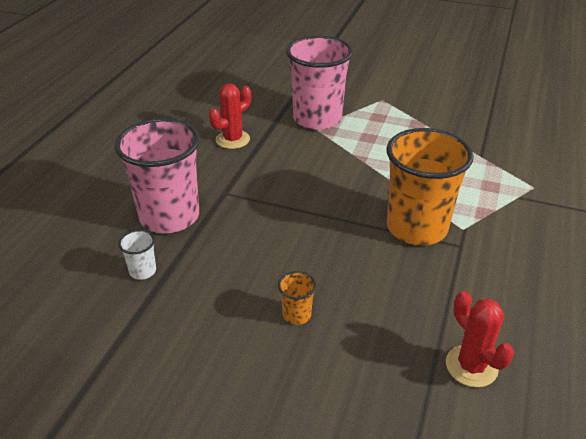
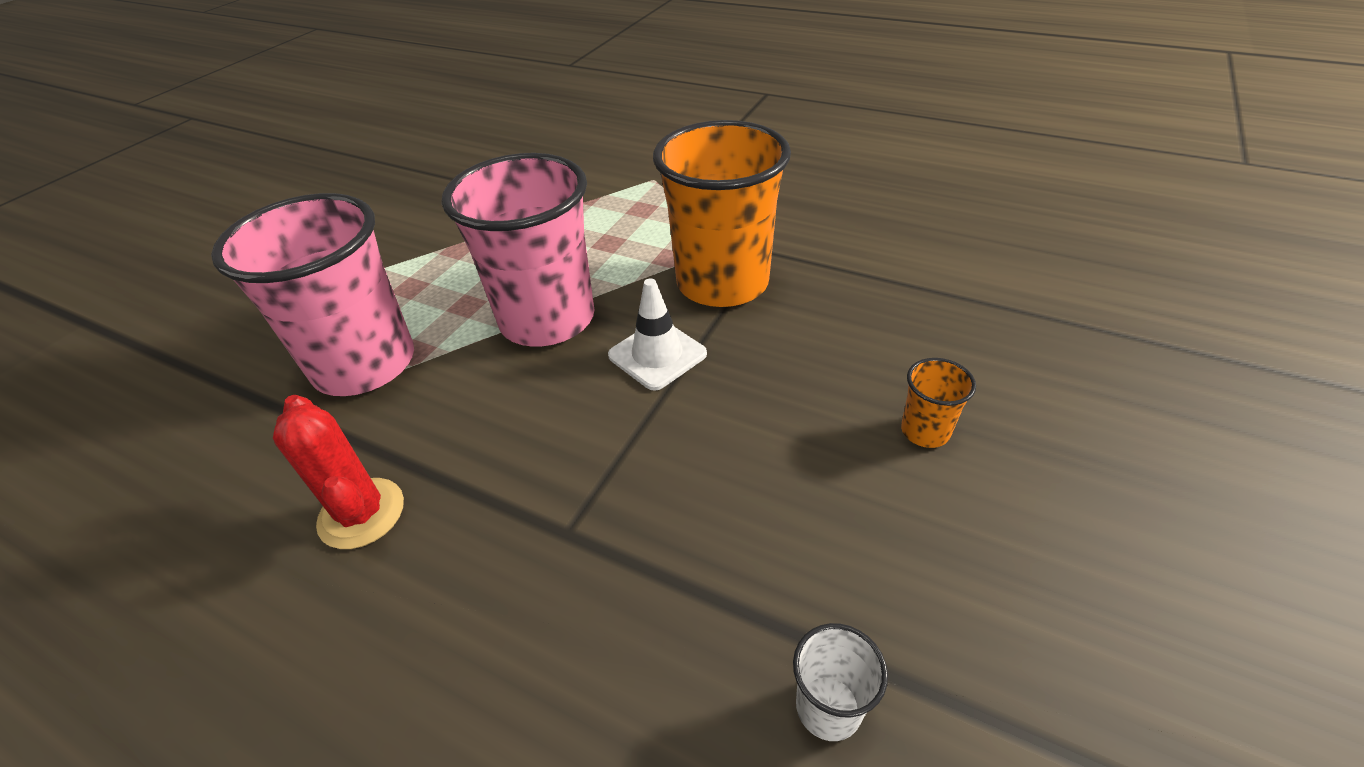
camera: 80 degrees left, 5 degrees up
pink cup [114,118,200,233] -> pink cup moved to [441,153,594,347]
red cactus [446,291,514,387] -> none
none -> white traffic cone [608,278,707,391]

